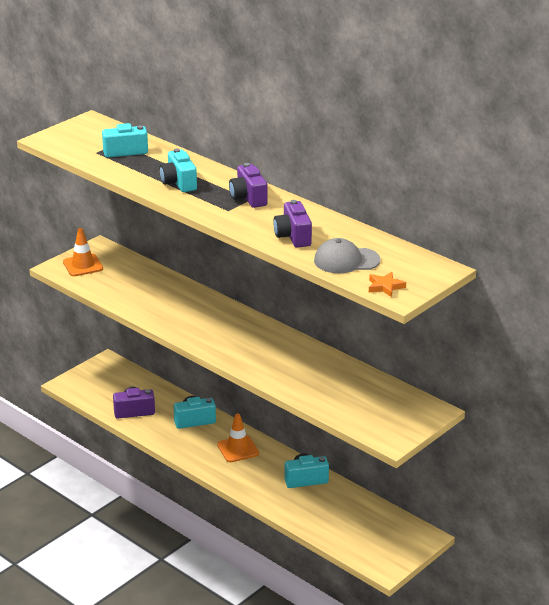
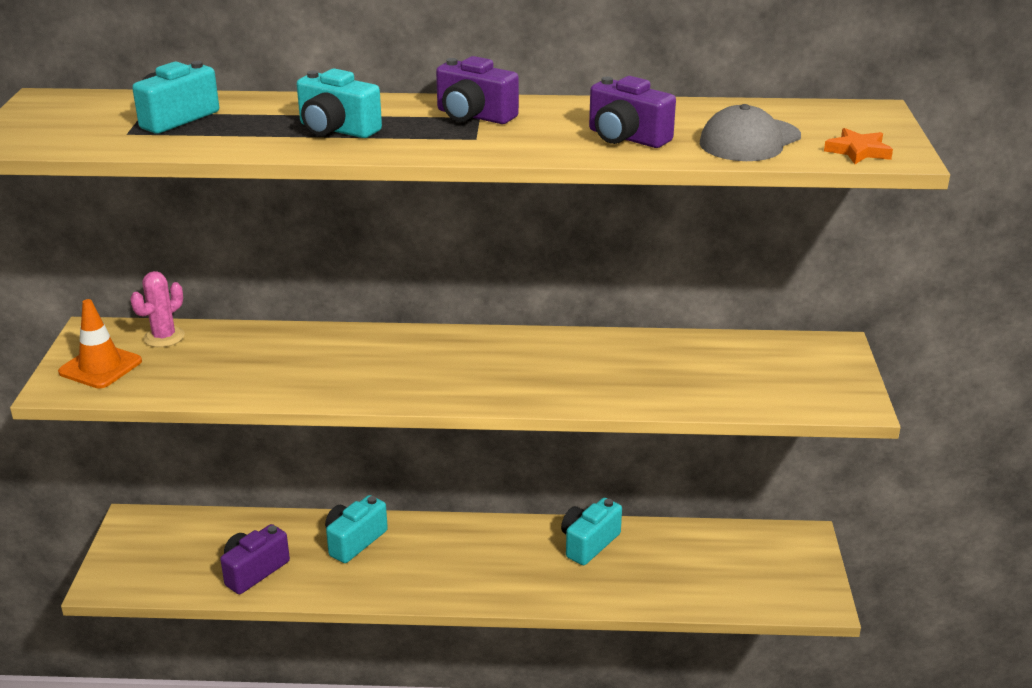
camera: 40 degrees left, 0 degrees up
orange traffic cone [217,413,259,462] -> none
none -> pink cactus [130,271,185,347]

